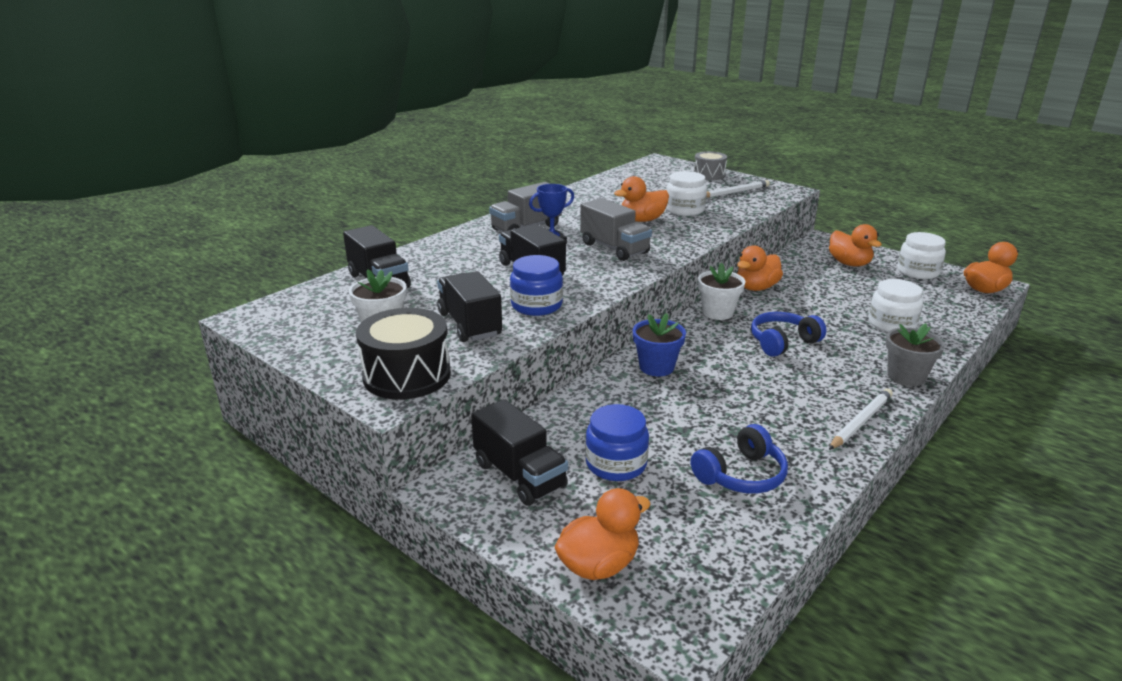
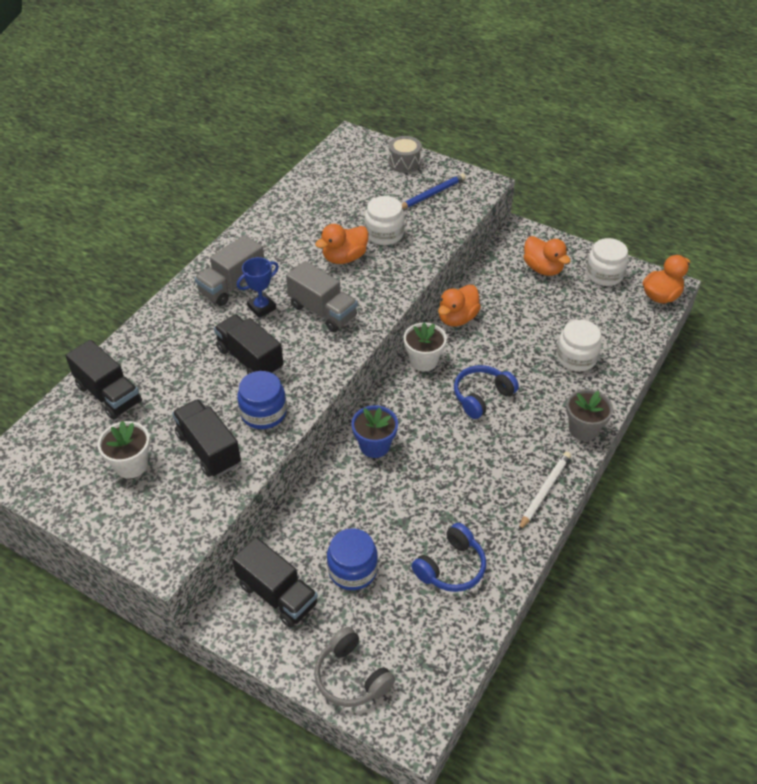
camera: 10 degrees left, 20 degrees up
black drum [356,308,451,399] -> none
orange duck [554,488,651,580] -> grey headphones [315,627,395,707]
white pencil [706,180,770,198] -> blue pencil [402,173,466,209]

